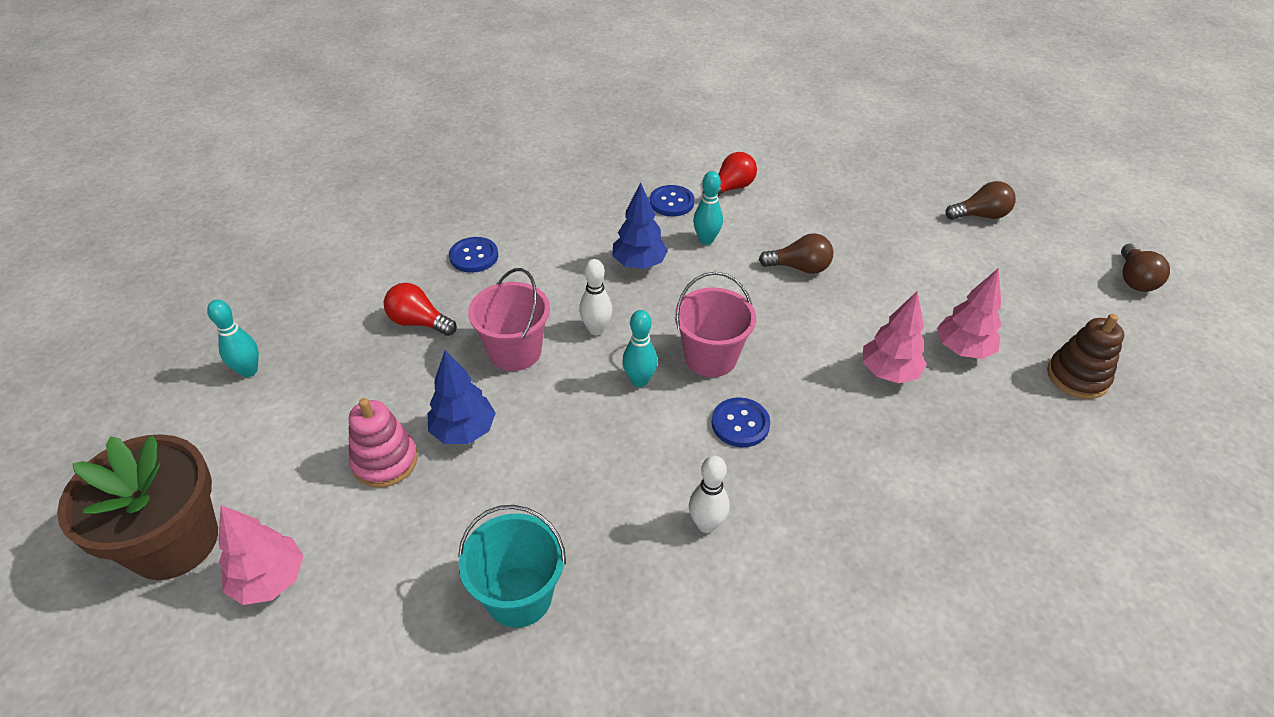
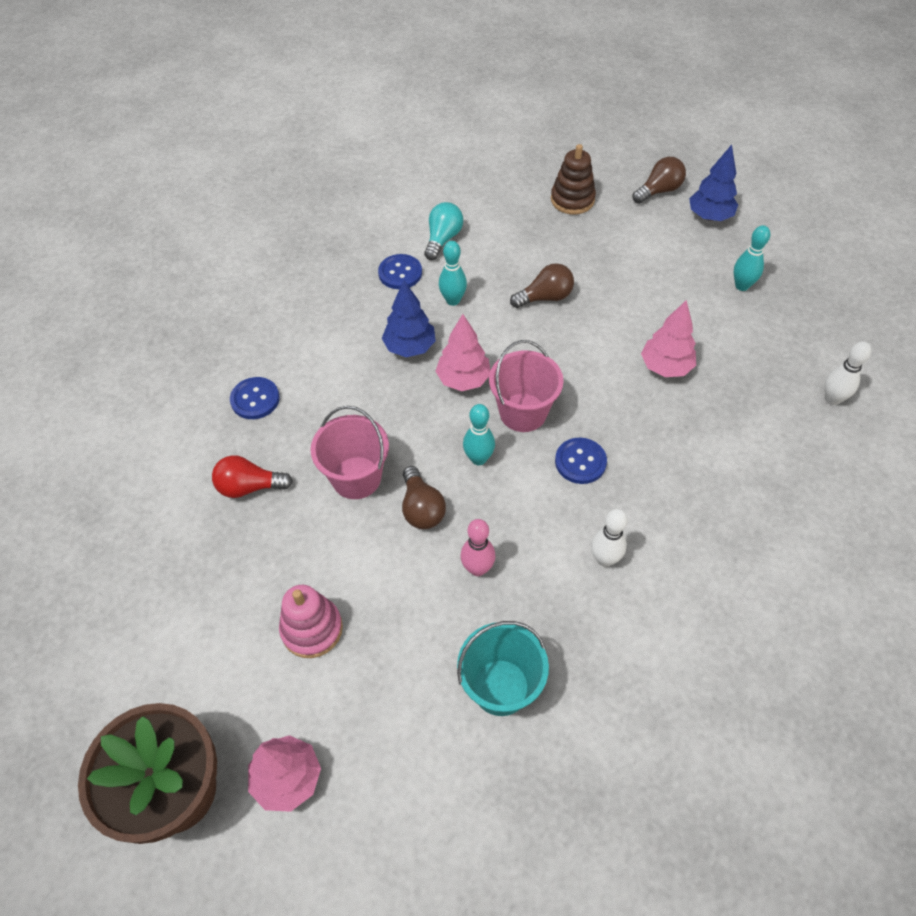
camera: 25 degrees left, 10 degrees up
turquoise bowling pin [207,300,259,377] -> turquoise bowling pin moved to [734,225,770,291]
blue tree [428,350,496,444] -> blue tree moved to [689,145,738,221]
white bowling pin [579,259,612,335] -> white bowling pin moved to [824,341,871,405]
red light bulb [703,152,757,197] -> turquoise light bulb [424,202,463,260]
pink tree [937,268,1002,359] -> pink tree moved to [435,314,491,391]
brown stacking toy [1047,314,1124,399] -> brown stacking toy moved to [551,144,596,214]
brown light bulb [1121,243,1170,292] -> brown light bulb moved to [402,466,446,529]
none -> pink bowling pin [460,519,495,576]

